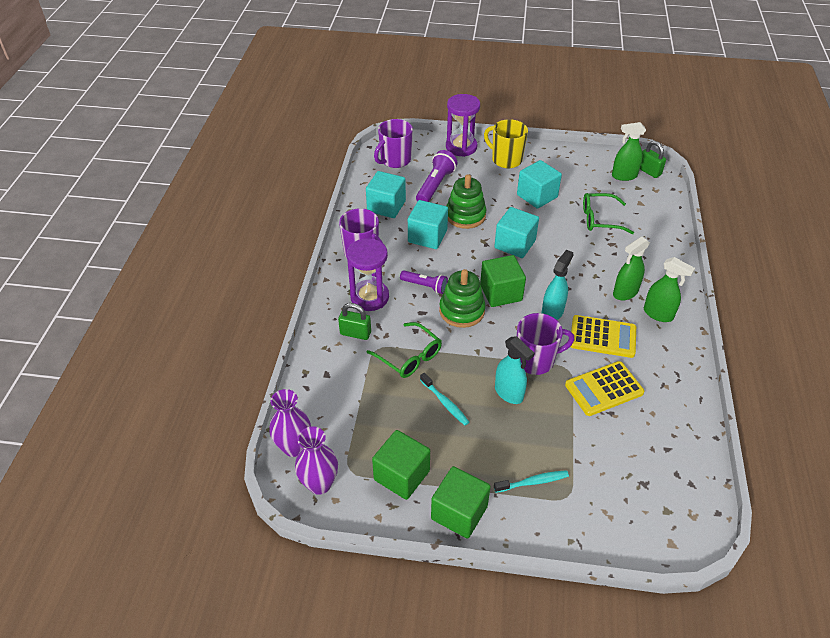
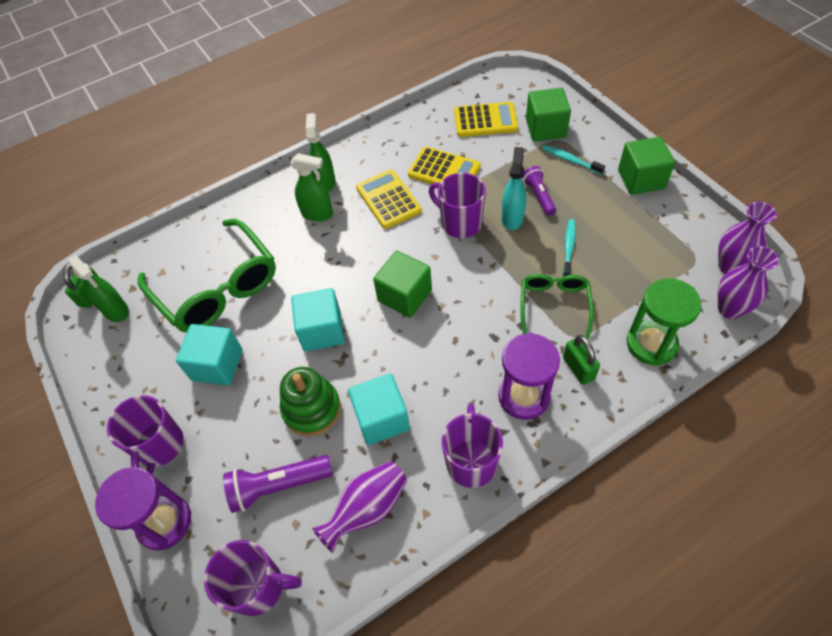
camera: 125 degrees left, 10 degrees up
turquoise cube [366,171,406,218] -> purple vase [312,461,407,553]
green cube [372,430,430,500] -> green cube moved to [526,88,571,142]
purple flashlight [400,271,448,294] -> purple flashlight moved to [523,166,556,216]
green stacking toy [439,269,486,328] -> none
yellow mug [484,119,528,168] -> purple mug [107,395,184,474]
turquoise spray bottle [542,250,574,320] -> none
green glasses [583,193,634,234] -> green glasses [138,219,276,333], size x1.80
none -> yellow calculator [454,102,518,137]
none -> green hourglass [627,278,702,366]

